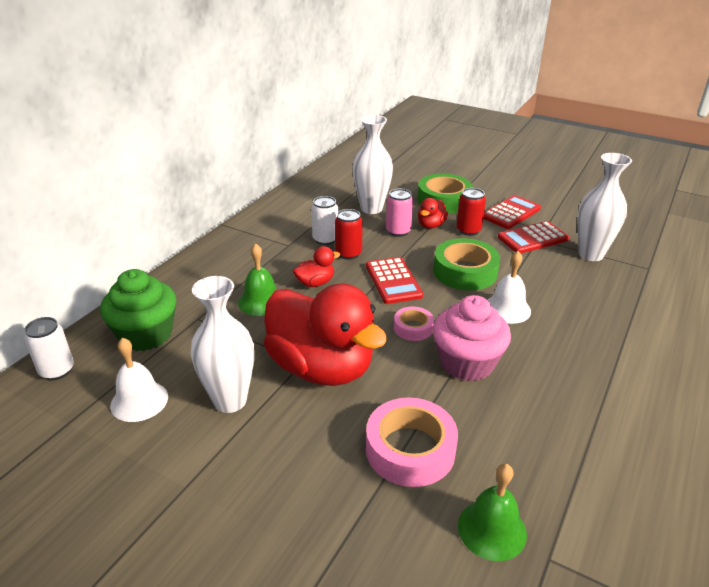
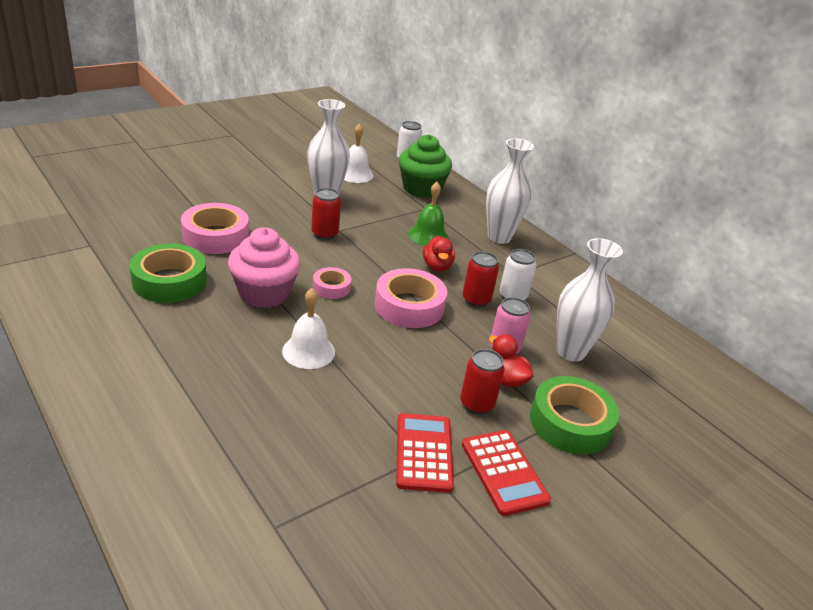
camera: 110 degrees right, 0 degrees up
red duck [264,284,387,386] -> red can [311,188,341,240]
red calculator [366,257,423,304] -> pink tape [375,268,447,328]
green tape [433,238,500,291] -> green tape moved to [130,243,207,303]
green bell [458,464,527,561] -> none
white vase [578,153,632,261] -> white vase moved to [486,138,534,244]

